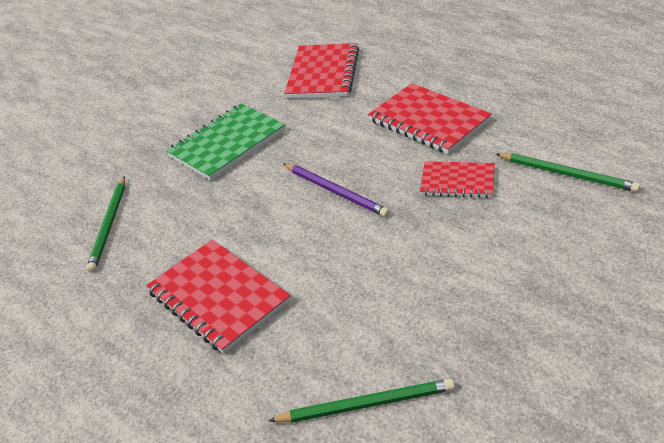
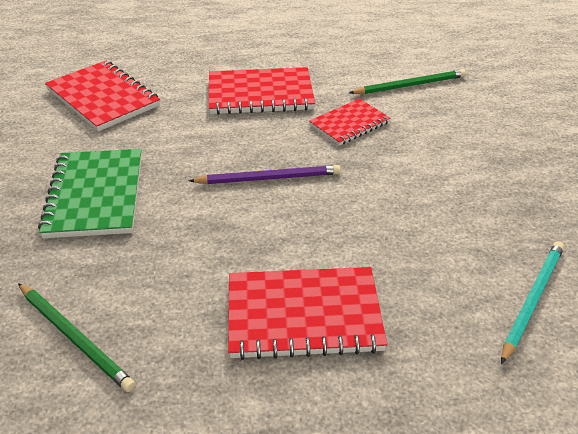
camera: 55 degrees left, 0 degrees up
green pencil [268,379,455,423] -> turquoise pencil [501,241,564,364]

